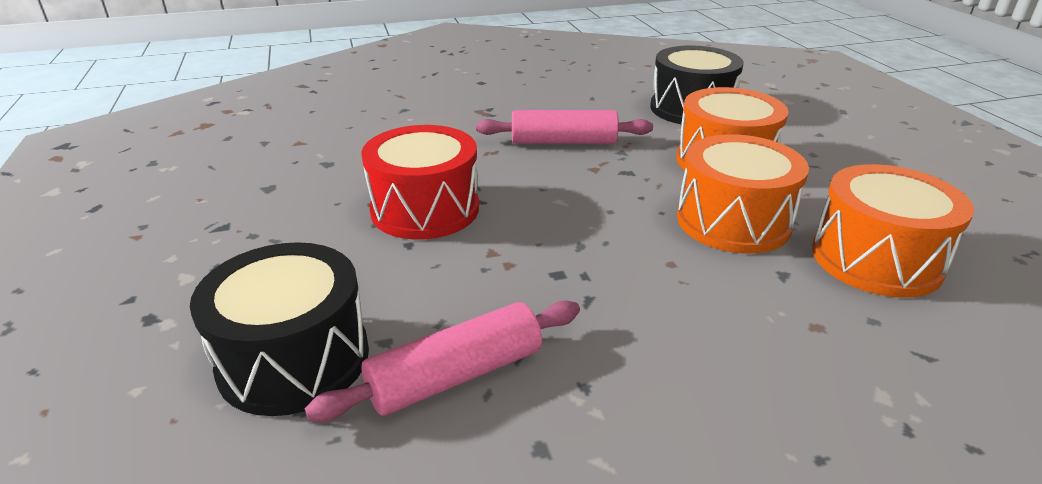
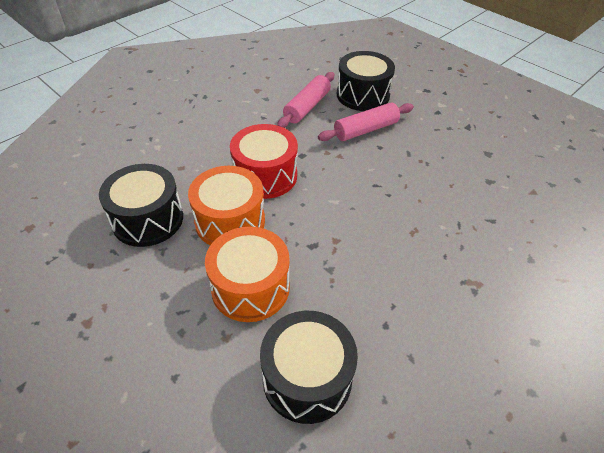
camera: 150 degrees right, 15 degrees up
red drum [362,125,479,239] -> red drum moved to [230,124,298,199]
pink rolling pin [476,110,653,144] -> pink rolling pin moved to [318,102,414,141]
orange drum [812,164,974,298] -> black drum [99,164,183,247]

